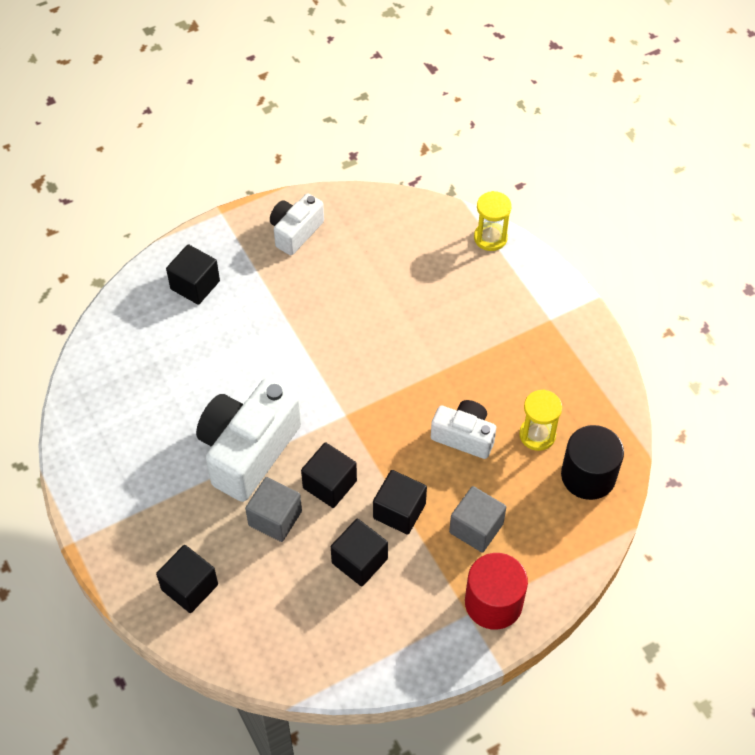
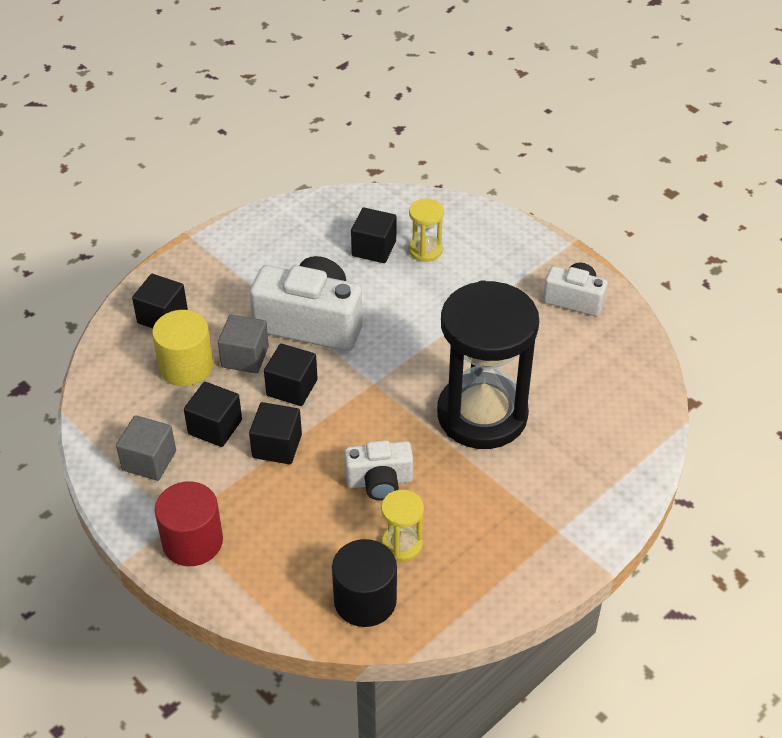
camera: 75 degrees right, 10 degrees down
black cube [166,244,220,305] -> black cube moved to [351,208,396,263]
white camera [431,400,496,459] -> white camera turned 75 degrees clockwise [344,440,413,500]
grey cube [449,486,506,553] -> grey cube moved to [116,415,176,481]
yellow hourglass [474,191,512,251] -> yellow hourglass moved to [408,199,444,262]
none -> yellow cylinder [152,310,214,386]
none -> black hourglass [437,280,539,449]

